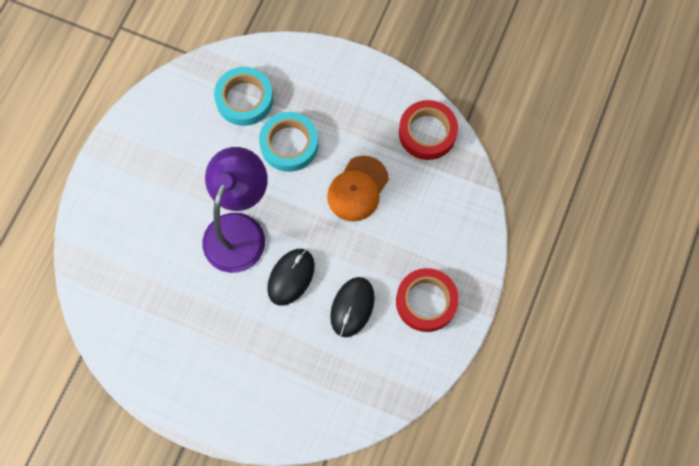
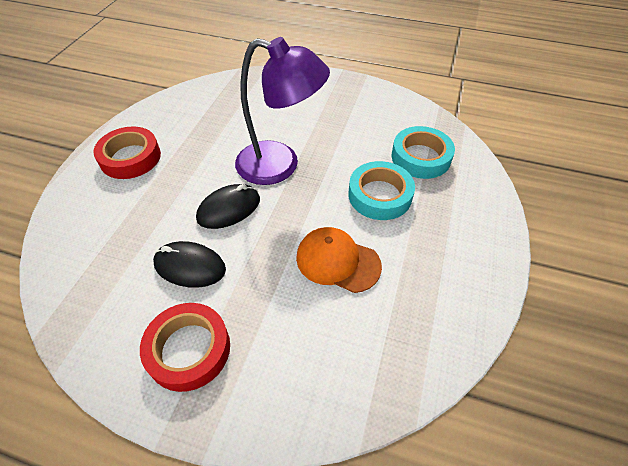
camera: 85 degrees right, 20 degrees down
black mouse [267,249,315,306] -> black mouse turned 60 degrees counterclockwise [196,184,260,229]
red tape [399,100,458,160] -> red tape moved to [94,126,161,179]

